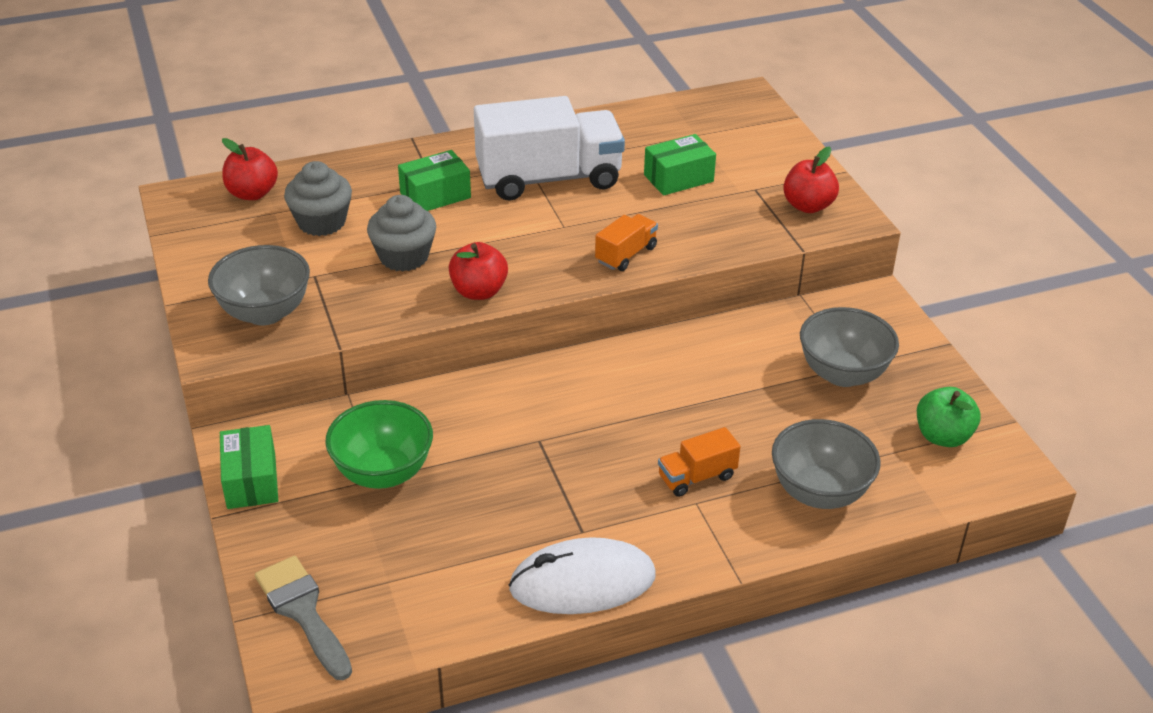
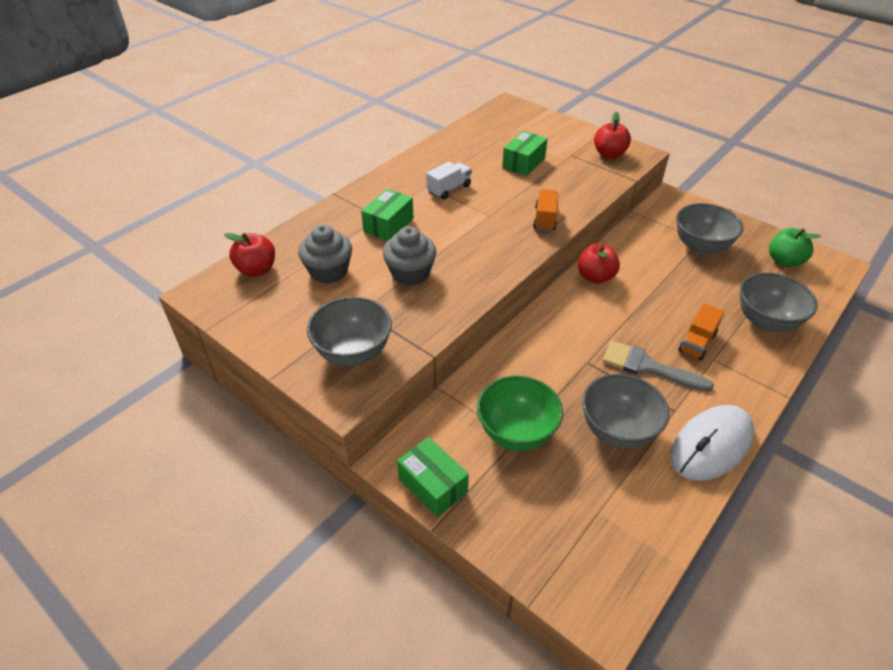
camera: 30 degrees left, 5 degrees up
grey brush [255,556,352,680] -> grey brush moved to [602,341,714,392]
red apple [449,242,508,300] -> red apple moved to [578,244,620,284]
white truck [474,96,625,200] -> white truck [426,162,472,199], size x0.45
none -> grey bowl [582,374,669,449]

